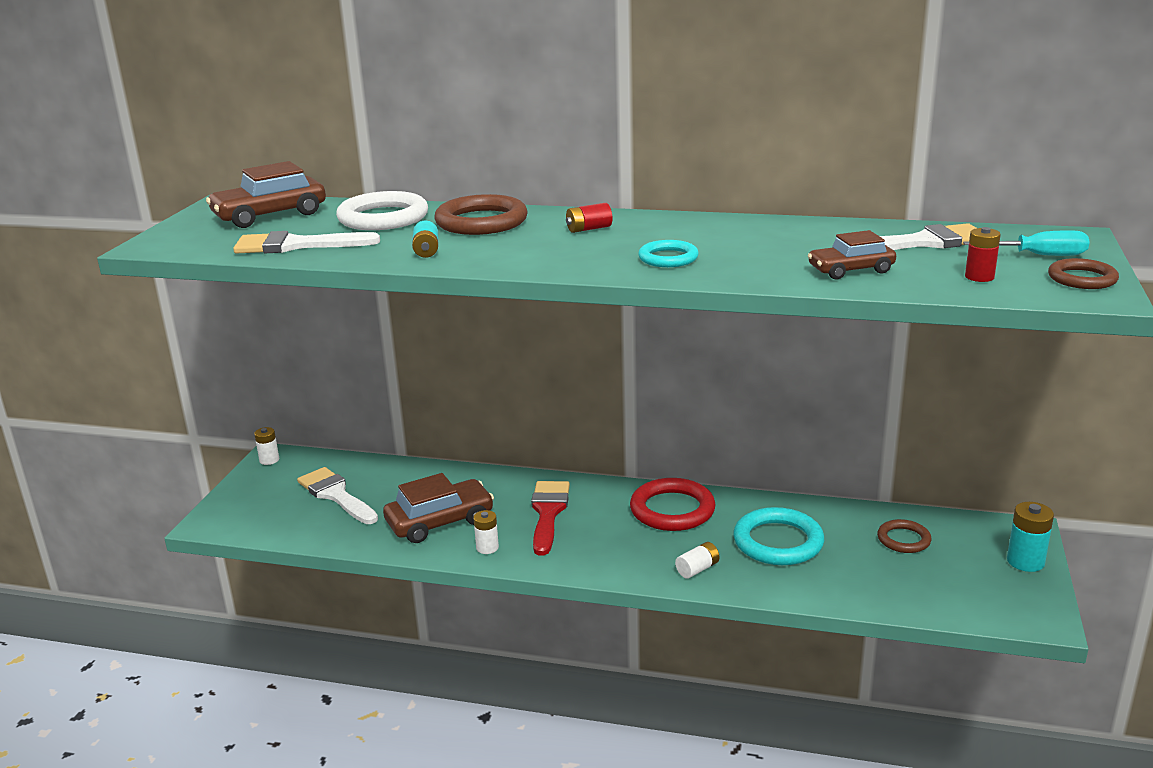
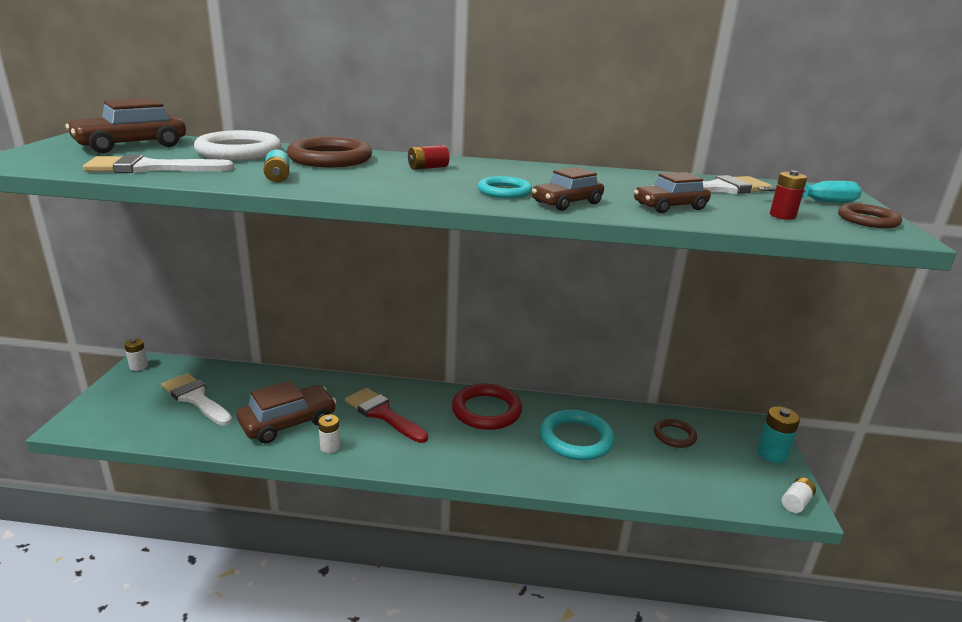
camera: 10 degrees left, 0 degrees up
red brush [531,481,570,556] -> red brush turned 45 degrees counterclockwise [345,388,428,443]
white battery [675,542,720,579] -> white battery moved to [782,477,816,513]
none -> brown car [532,167,604,211]

